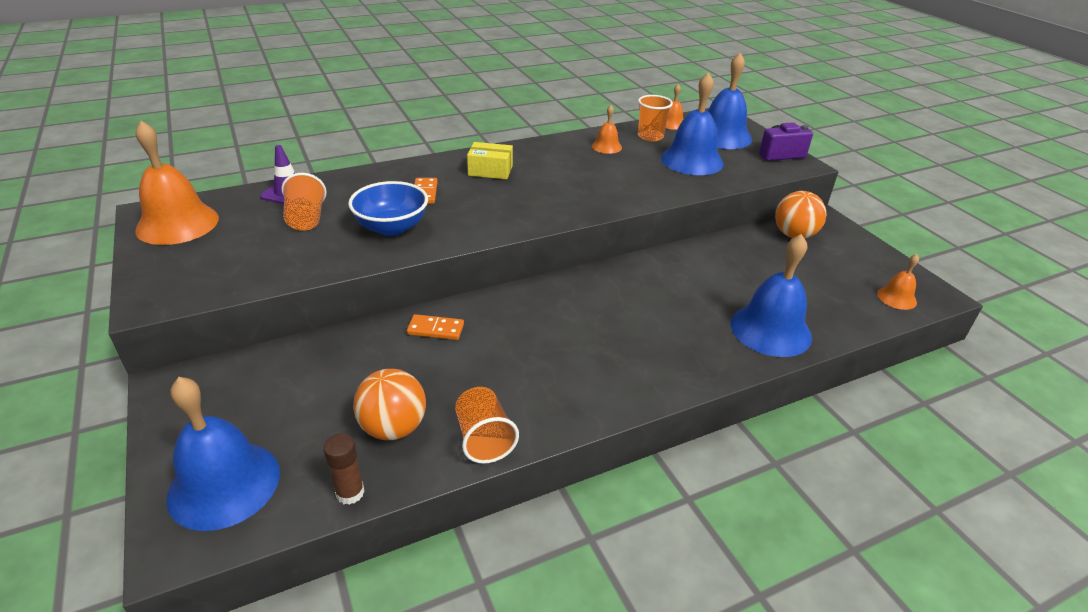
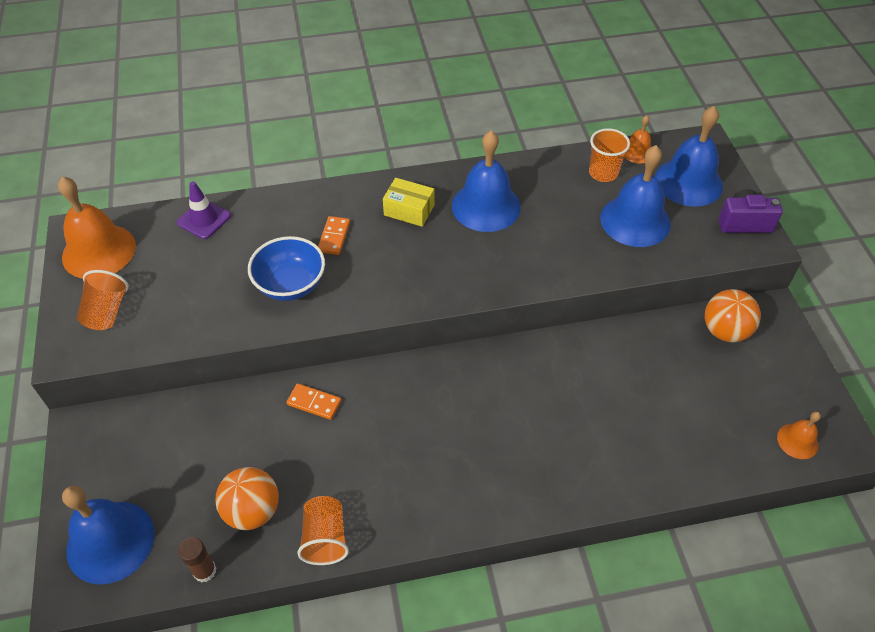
camera: 15 degrees right, 15 degrees up
orange cup [282,173,327,231] -> orange cup moved to [77,270,129,330]
orange bell [592,105,622,154] -> none
blue bell [731,234,812,357] -> blue bell moved to [452,130,521,232]

